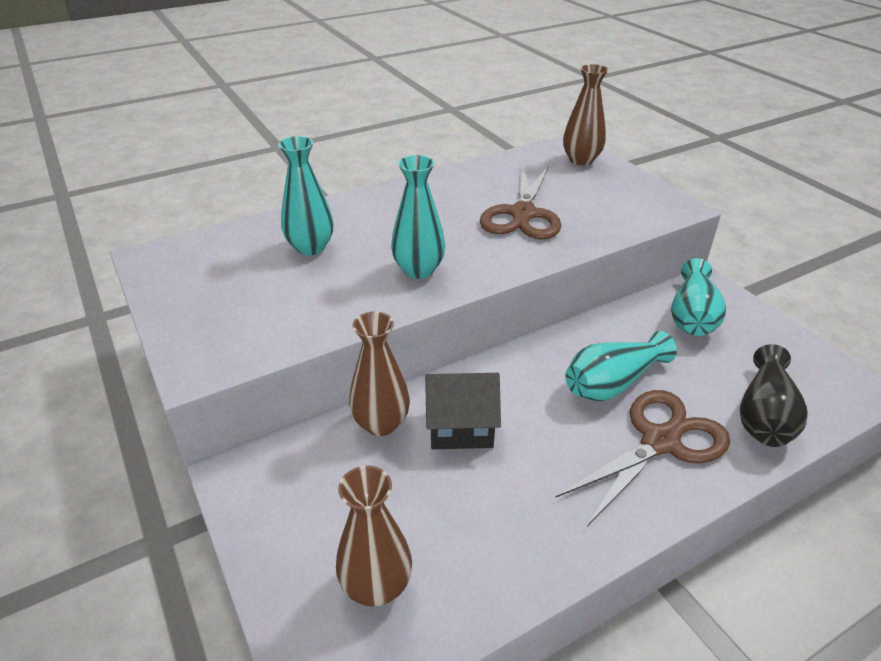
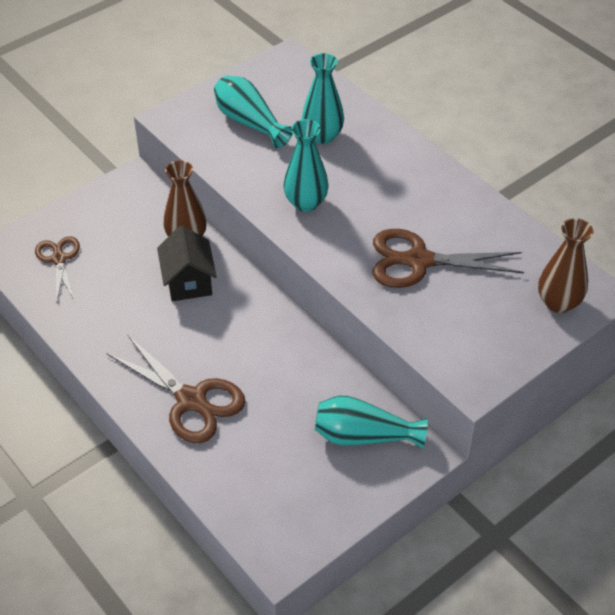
camera: 80 degrees right, 10 degrees up
brown vase [336,466,412,607] -> brown scissors [35,236,80,300]
turquoise vase [565,331,677,401] -> turquoise vase moved to [214,76,293,148]
black vase [740,344,808,447] -> none

